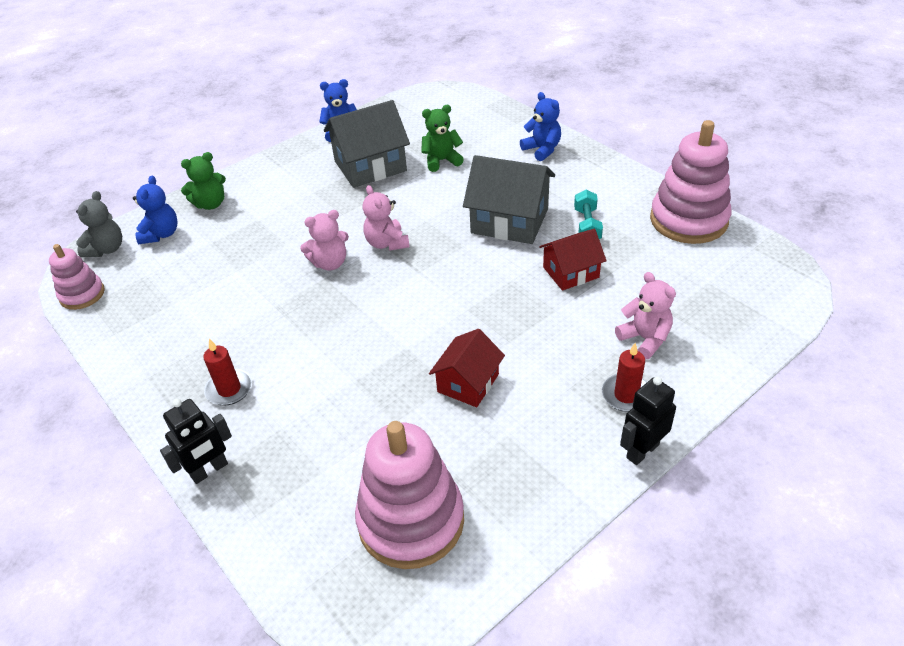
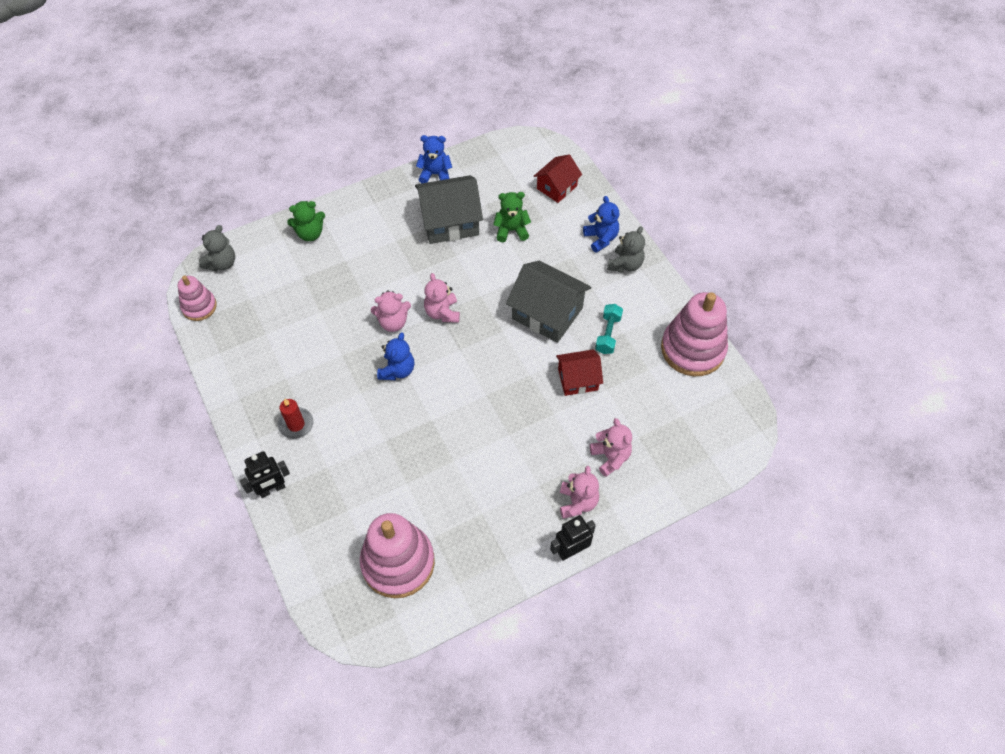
camera: 10 degrees right, 15 degrees up
blue teddy bear [133,176,178,244] -> blue teddy bear moved to [377,332,414,380]
red house [429,329,505,407] -> red house moved to [534,154,582,203]
red candle [602,343,647,412] -> pink teddy bear [560,466,599,519]
none -> grey teddy bear [607,226,645,273]

